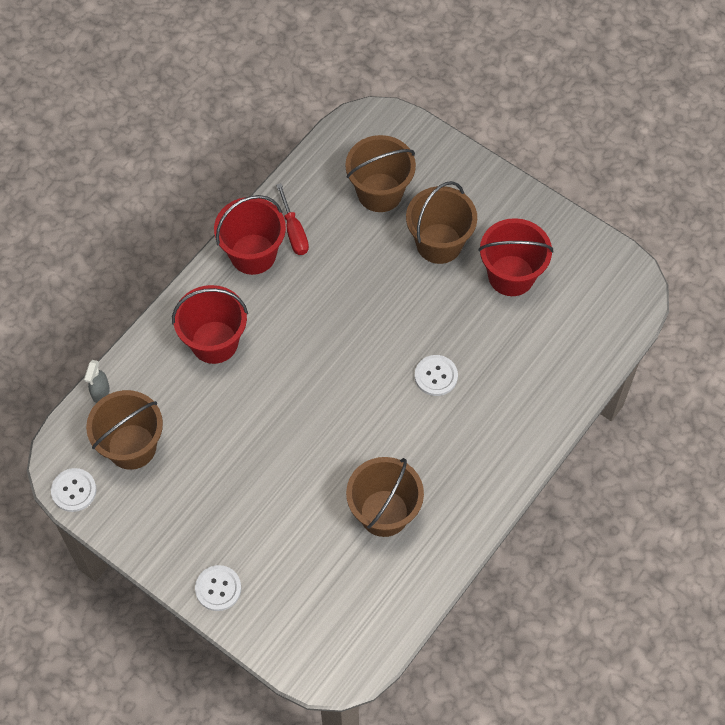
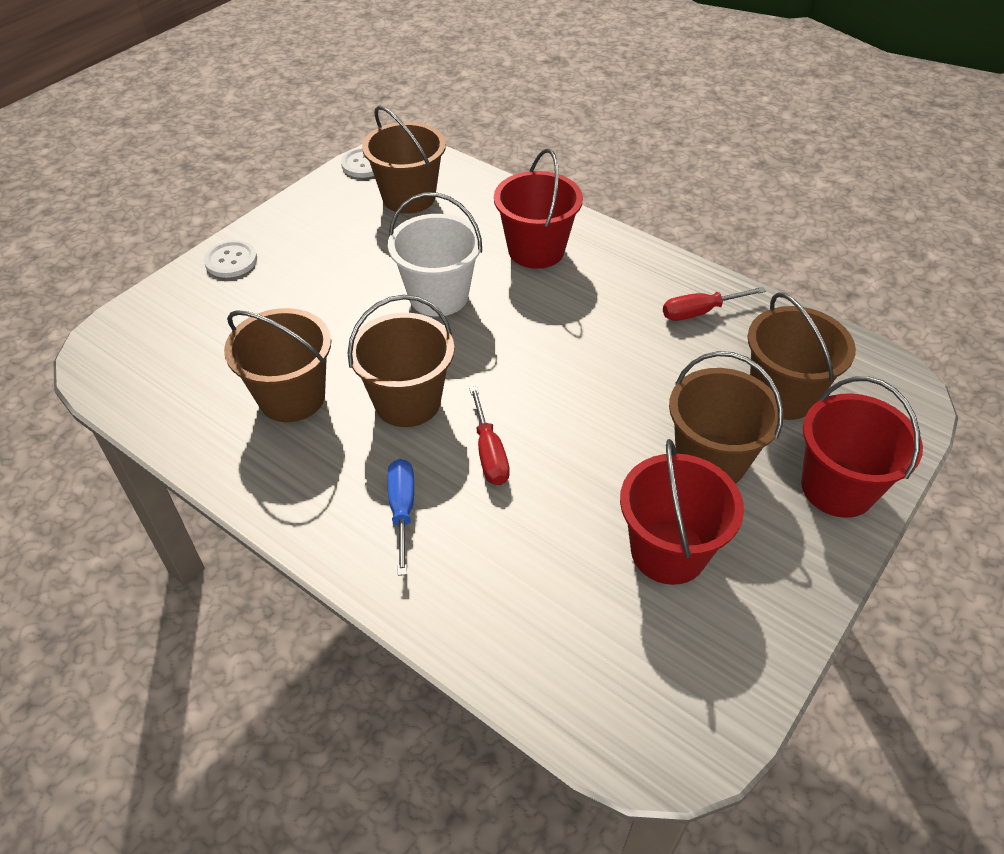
camera: 90 degrees right, 15 degrees down
grey spray bottle [84,360,110,403] -> none
red bucket [214,195,286,275] -> red bucket moved to [801,376,923,518]
white button [415,355,458,396] -> red screwdriver [469,386,510,485]
none -> brown bucket [348,295,454,427]
none -> blue screwdriver [387,459,414,576]
none -> white bucket [388,192,482,317]

